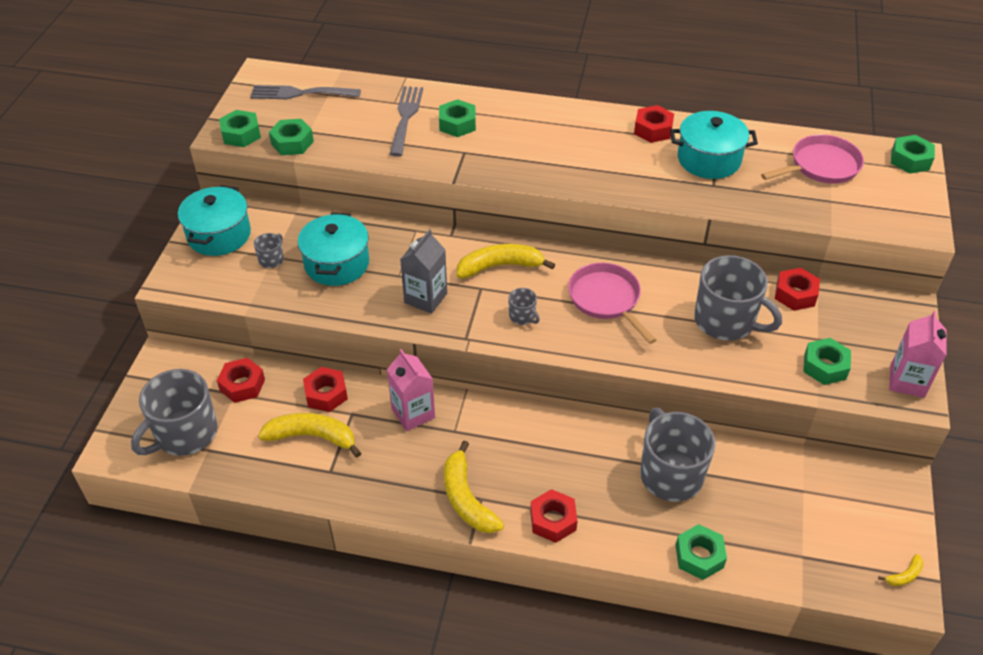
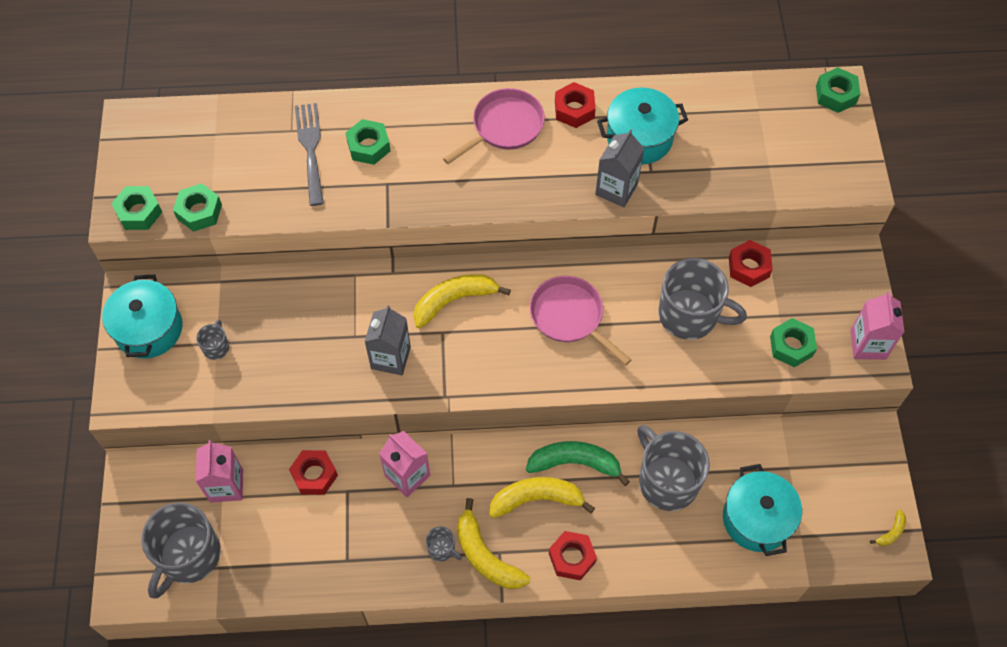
camera: 15 degrees left, 15 degrees up
red nut [217,358,265,403] -> pink carton [196,440,243,503]
grey fork [250,85,361,99] -> none
yellow banana [258,413,361,458] -> yellow banana moved to [489,477,595,518]
turquoise pot [298,213,369,286] -> turquoise pot moved to [723,464,802,556]
grey mug [508,288,540,325] -> grey mug moved to [425,526,462,562]
green nut [676,524,727,580] -> none
pink pan [761,134,864,184] -> pink pan moved to [443,88,545,164]
none -> green banana [526,441,630,486]
none -> grey carton [595,129,645,207]

